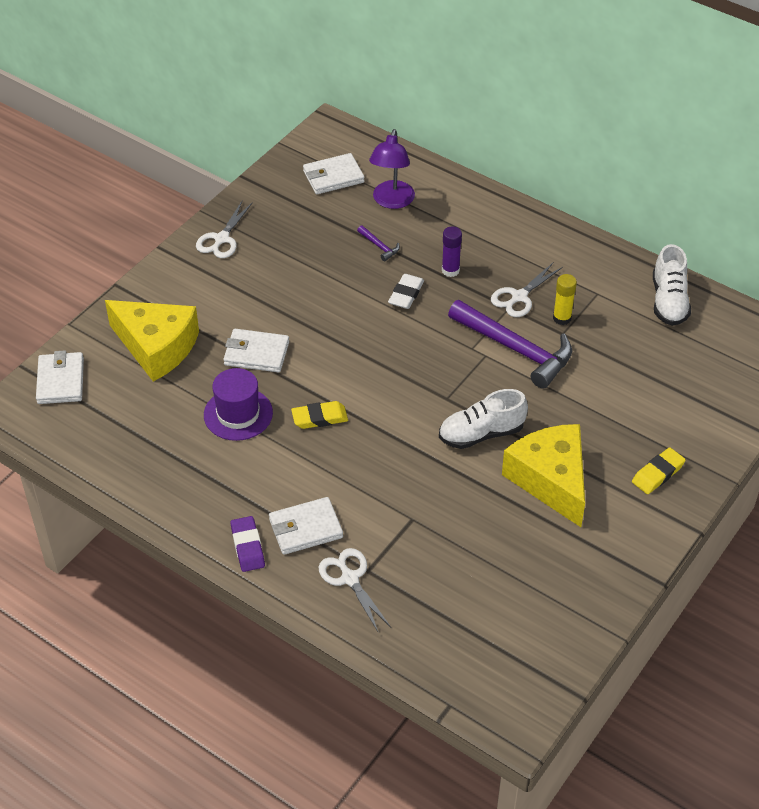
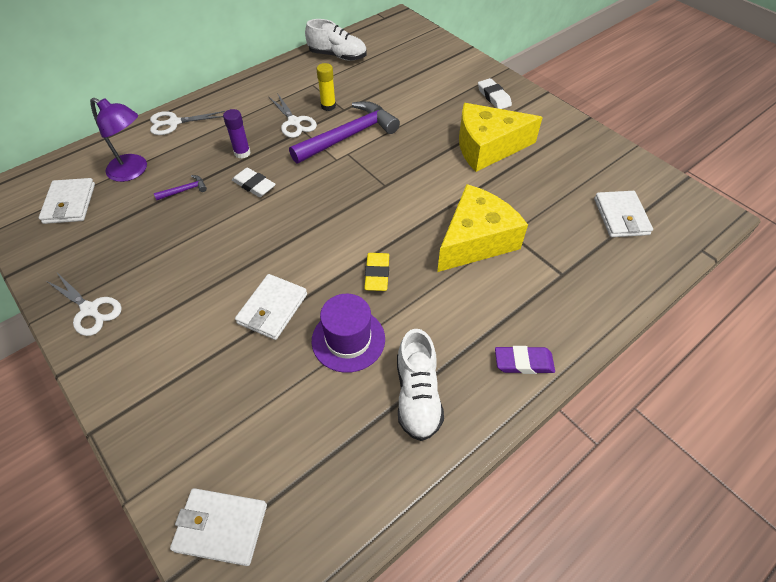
camera: 75 degrees left, 5 degrees up
yellow cheese [105,300,199,382] -> yellow cheese moved to [437,184,528,272]
white wallet [269,497,343,555] -> white wallet moved to [594,191,653,237]
white scissors [319,548,391,633] -> white scissors moved to [150,111,225,135]
white shoe [439,389,528,449] -> white shoe moved to [397,329,444,441]
yellow eraser [632,447,686,494] -> white eraser [478,78,512,109]

